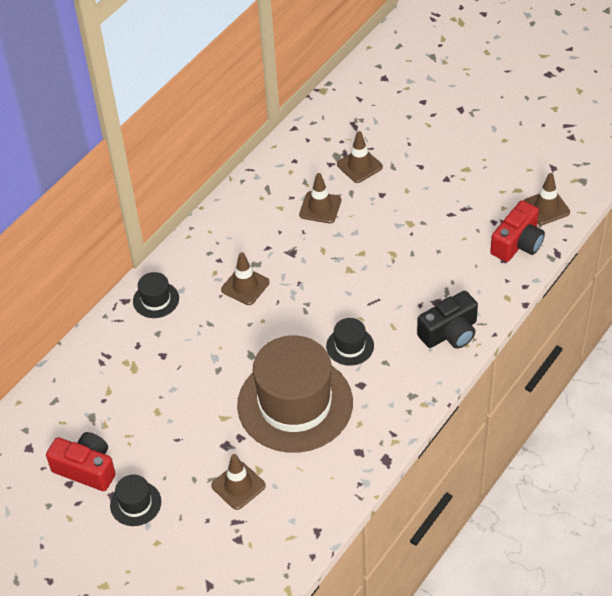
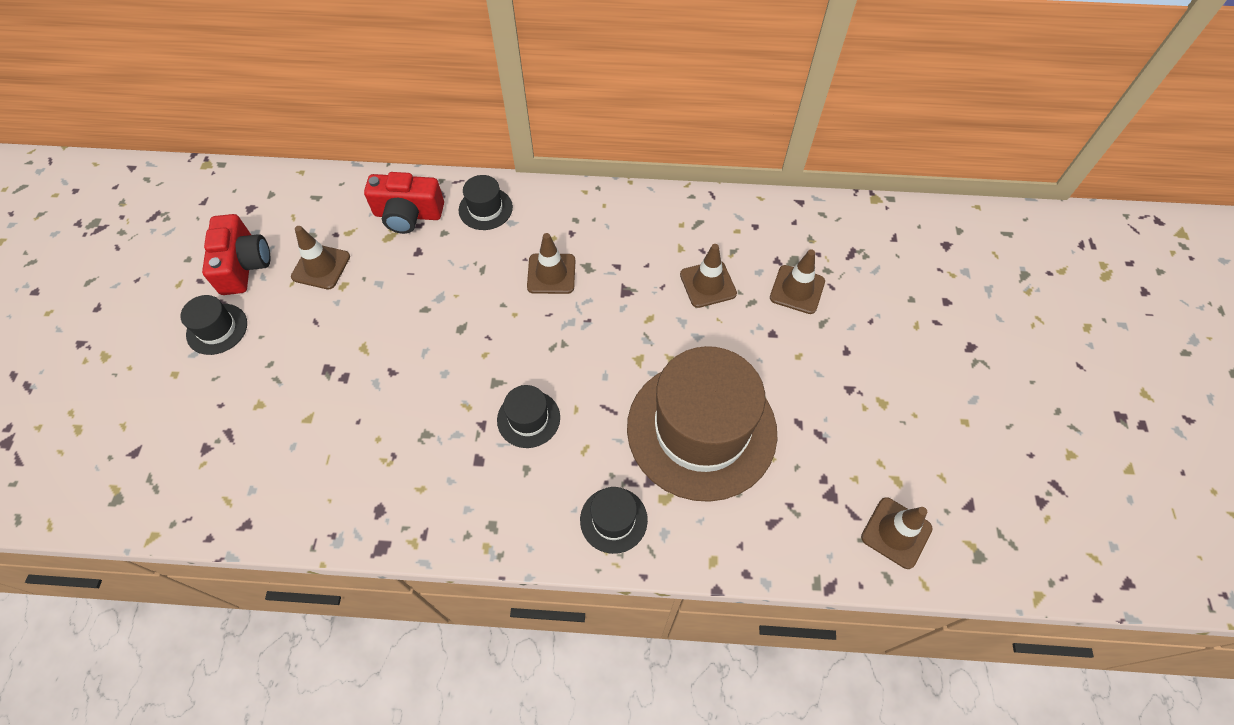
camera: 55 degrees right, 10 degrees up
brown traffic cone [211,454,266,510] -> brown traffic cone moved to [291,226,350,289]
brown hat [237,336,353,453] -> brown hat moved to [627,346,777,502]
black camera [417,291,478,349] -> black hat [580,487,648,554]
red camera [490,200,545,262] -> red camera moved to [364,172,444,234]

